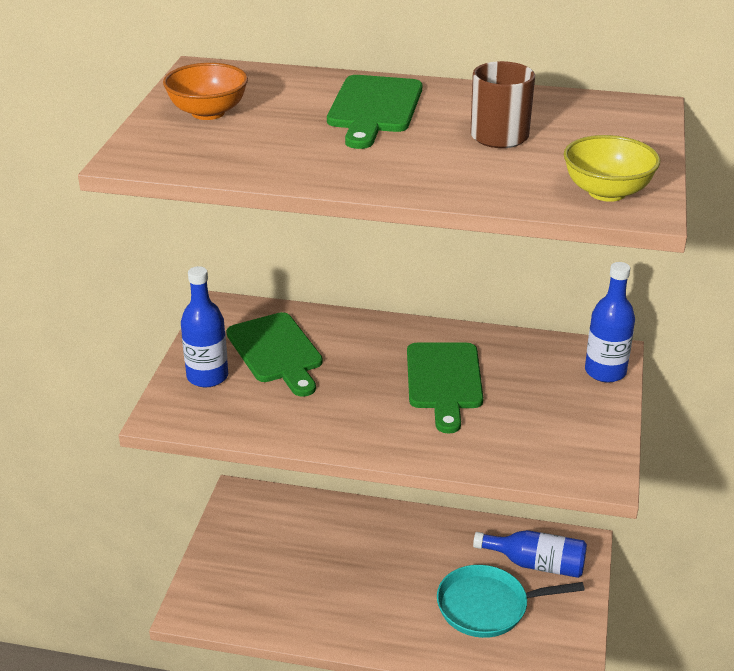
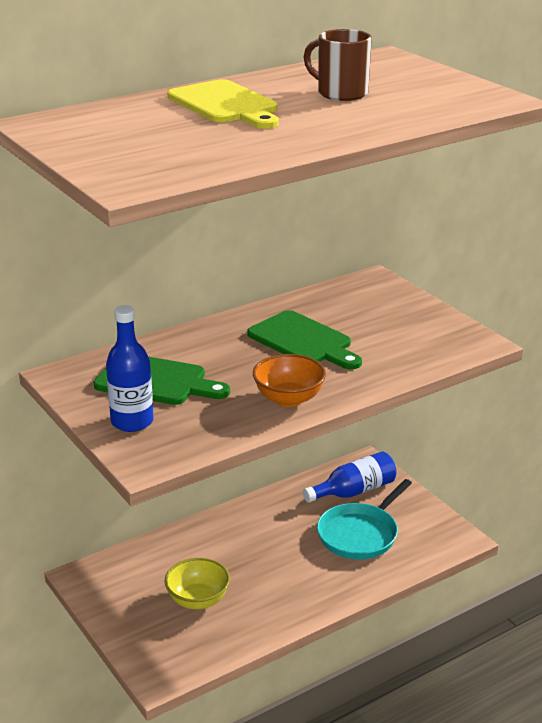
camera: 45 degrees left, 5 degrees down
orange bowl [163,63,248,120] -> orange bowl moved to [253,354,326,407]
green cutting board [327,75,422,149] -> yellow cutting board [167,79,279,129]
yellow bowl [564,135,660,202] -> yellow bowl moved to [165,558,230,609]
blue bottle [585,262,635,382] -> none

